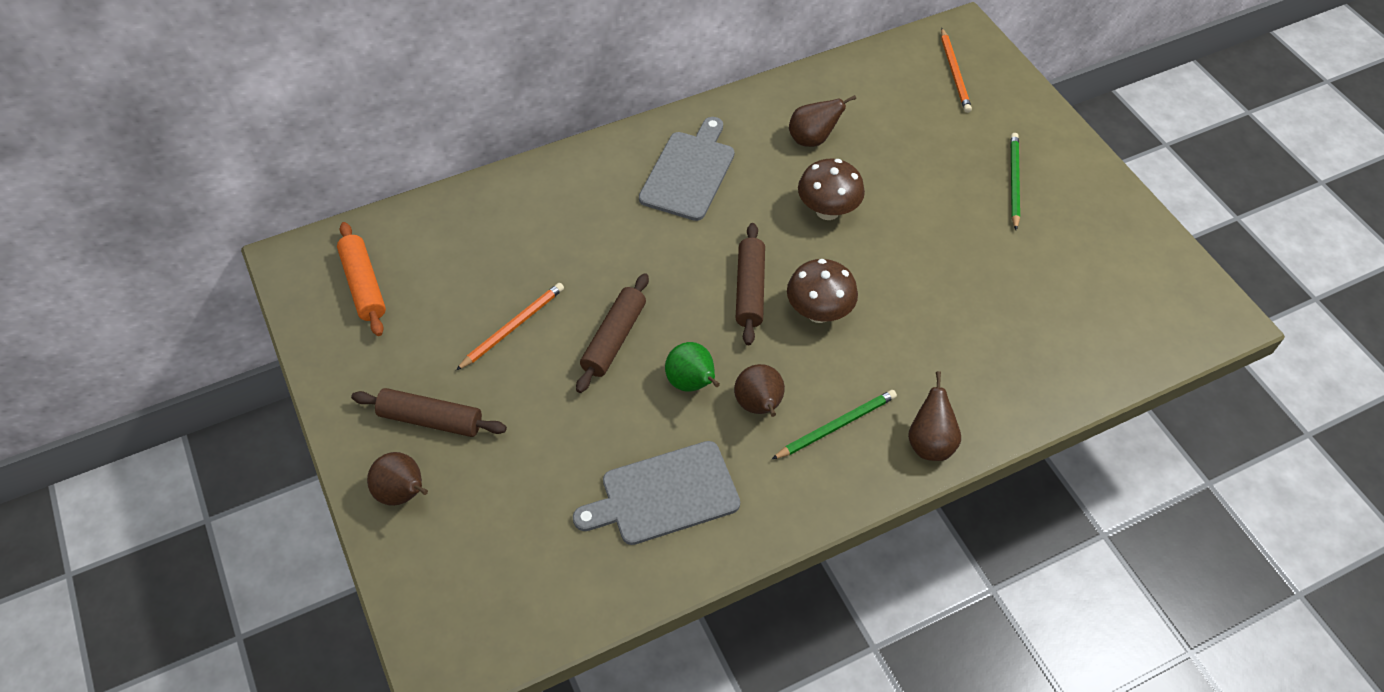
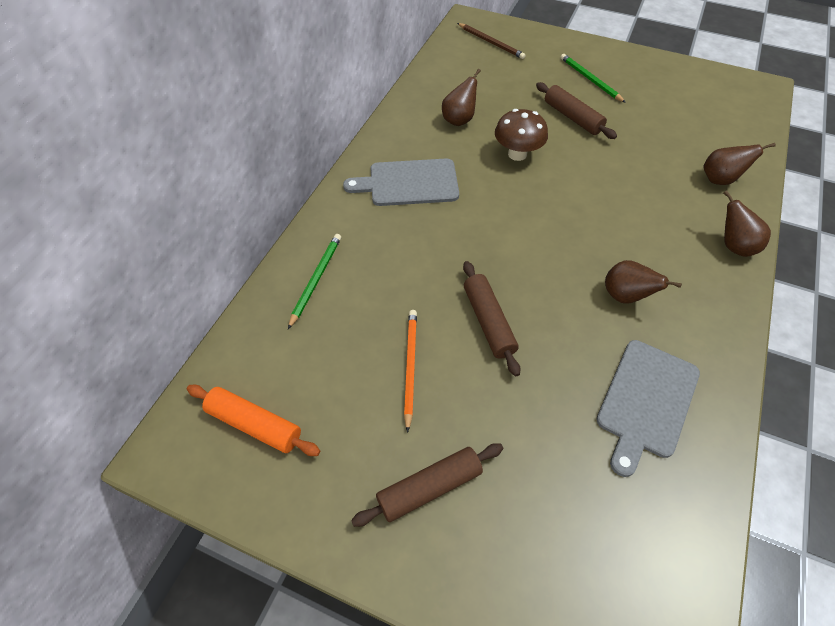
camera: 40 degrees left, 0 degrees up
brown pear [367,452,428,506] -> brown pear moved to [703,143,776,185]
grey cutting board [639,117,734,221] -> grey cutting board turned 75 degrees counterclockwise [343,159,459,206]
green pear [665,342,720,392] -> none
brown rolling pin [736,223,765,345] -> brown rolling pin moved to [536,82,617,139]
green pencil [772,390,897,459] -> green pencil moved to [288,234,341,329]
brown mushroom [787,259,858,323] -> none
orange pencil [941,28,972,113] -> brown pencil [457,23,526,59]

